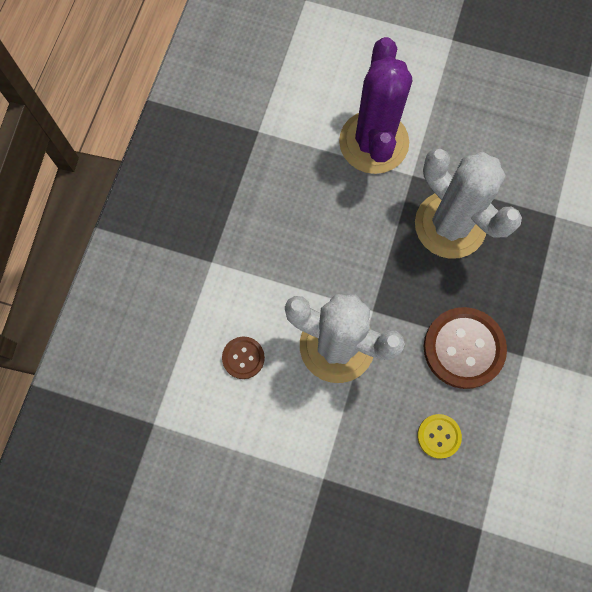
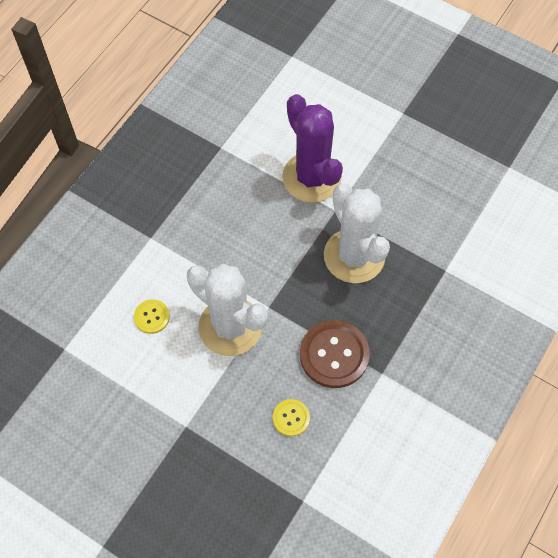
camera: 15 degrees right, 10 degrees down
brown button [222,337,265,379] -> yellow button [134,299,170,334]
purple cactus [339,37,412,174] -> purple cactus turned 45 degrees counterclockwise [282,94,343,203]

